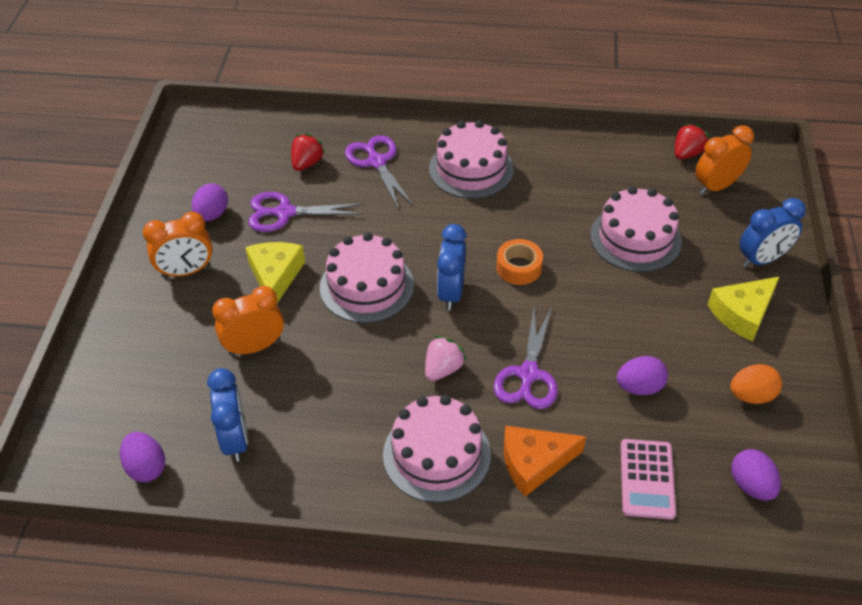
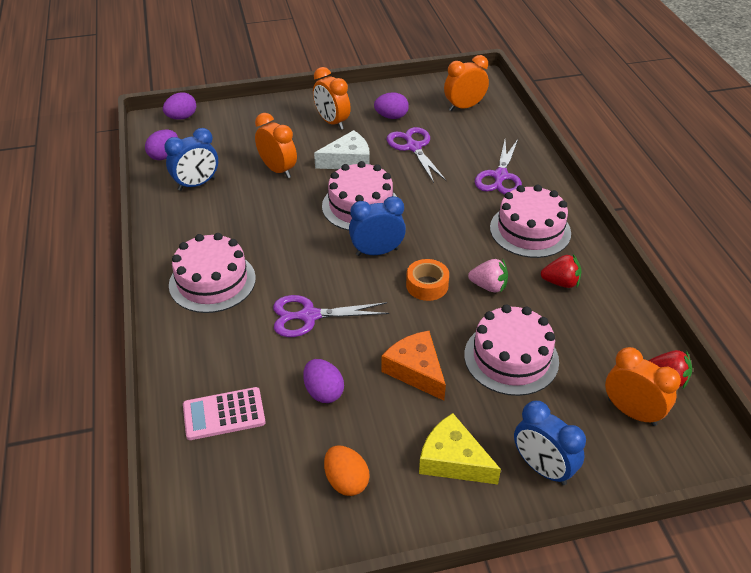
camera: 70 degrees right, 5 degrees down
yellow cheese [245,242,305,304] -> white cheese [314,130,370,169]
red strawberry [291,133,325,171] -> red strawberry moved to [541,254,582,288]
purple scissors [345,135,414,210] -> purple scissors turned 150 degrees clockwise [475,139,522,195]
pink strawberry [425,336,467,381] -> pink strawberry moved to [468,259,508,293]
orange cheese [504,426,586,497] -> orange cheese moved to [381,331,446,401]
purple egg [731,449,781,501] -> purple egg moved to [163,92,196,120]
none -> orange clock [444,55,489,111]

